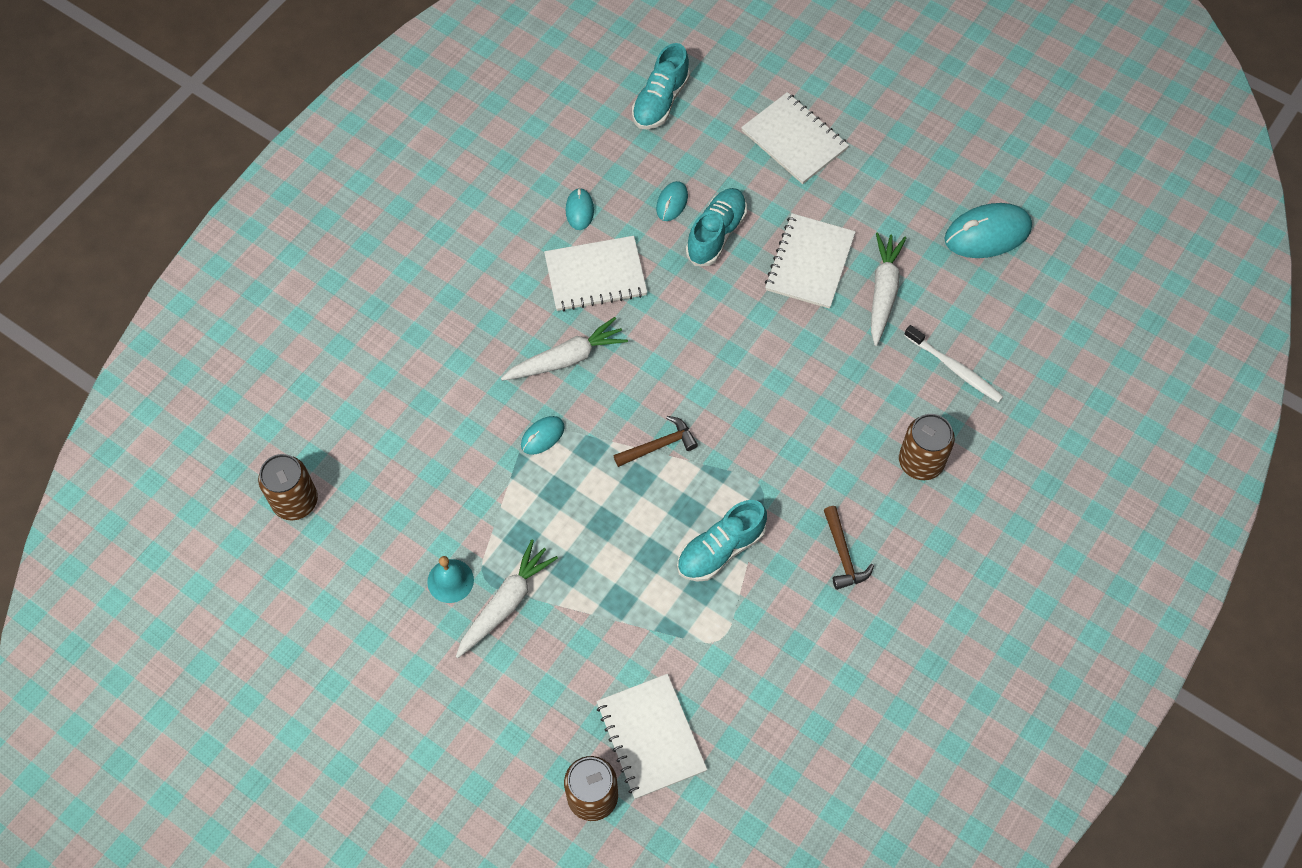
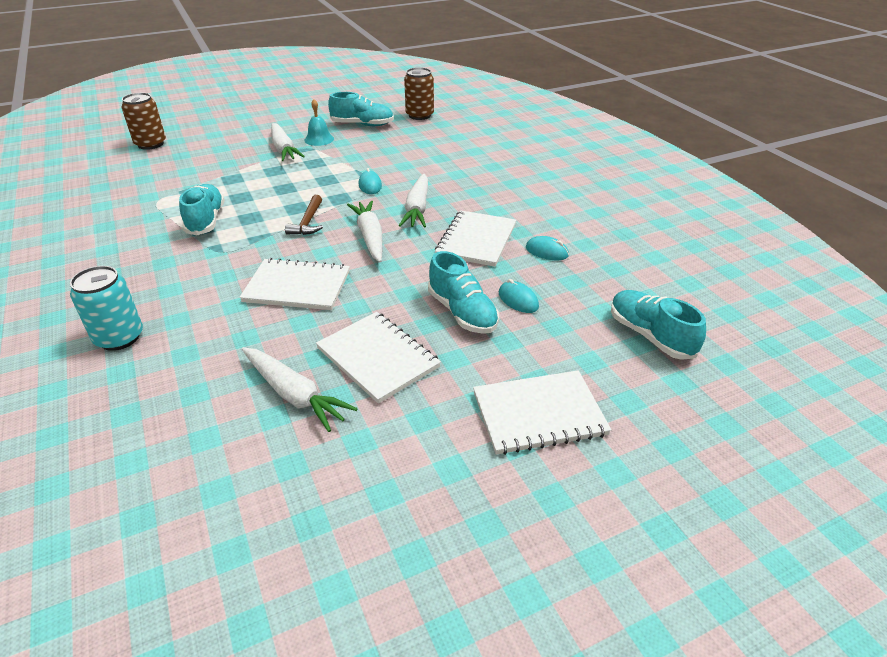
camera: 120 degrees right, 25 degrees down
white notebook [596,674,707,799] -> white notebook moved to [239,258,350,310]
brown hammer [824,506,874,590] -> none
brown can [899,414,955,480] -> turquoise can [70,266,143,351]
white toothbrush [904,325,1004,403] -> none
turquoise mouse [944,203,1032,258] -> none
none -> turquoise shoe [328,92,394,126]
none -> white carrot [347,200,382,262]

